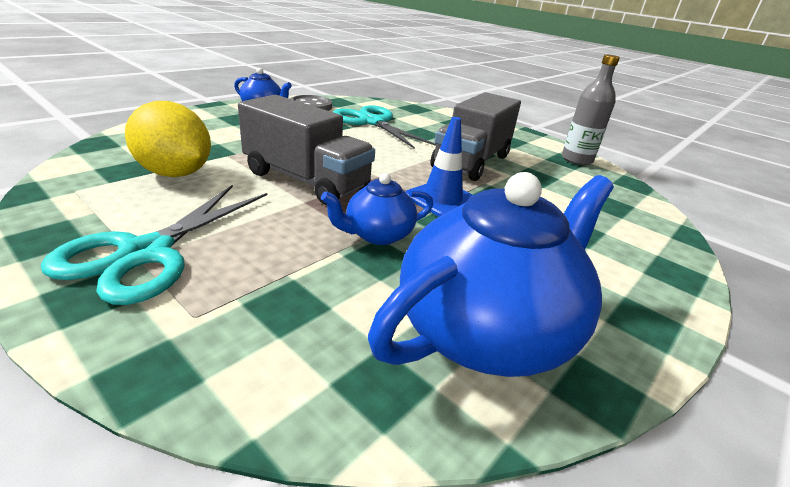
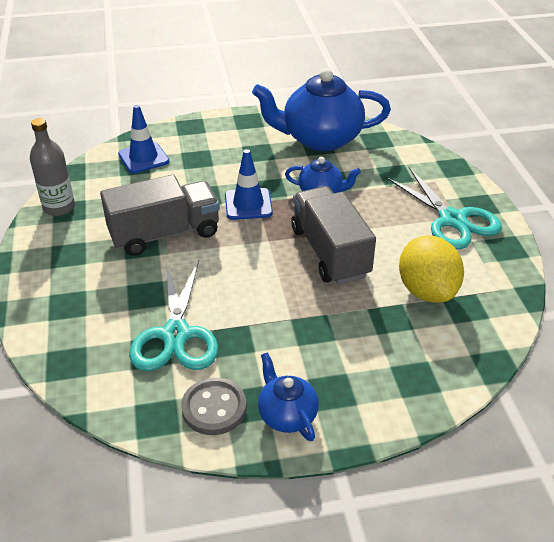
camera: 140 degrees left, 10 degrees up
turquoise scissors [41,185,267,305] -> turquoise scissors turned 90 degrees clockwise [386,167,502,249]
none -> blue traffic cone [118,105,169,173]

